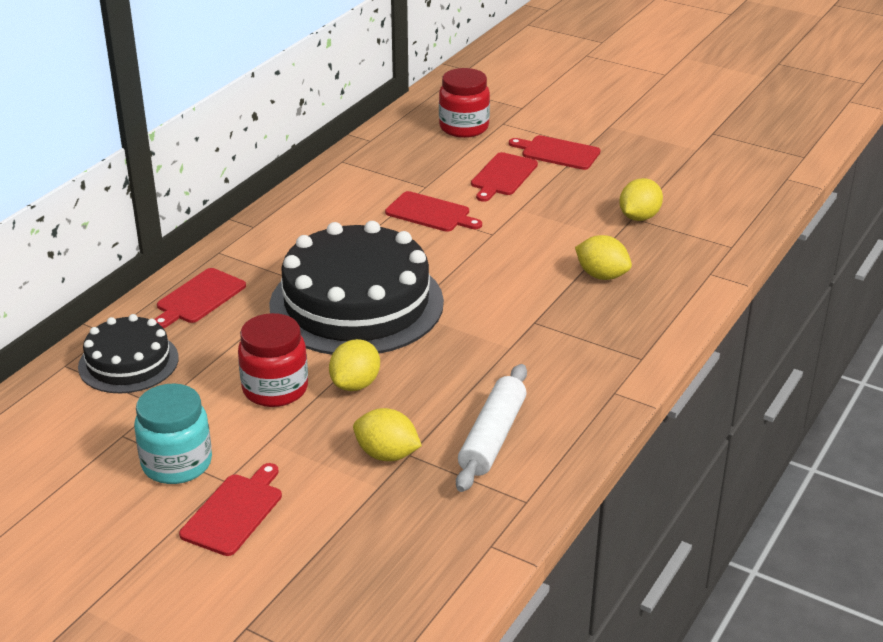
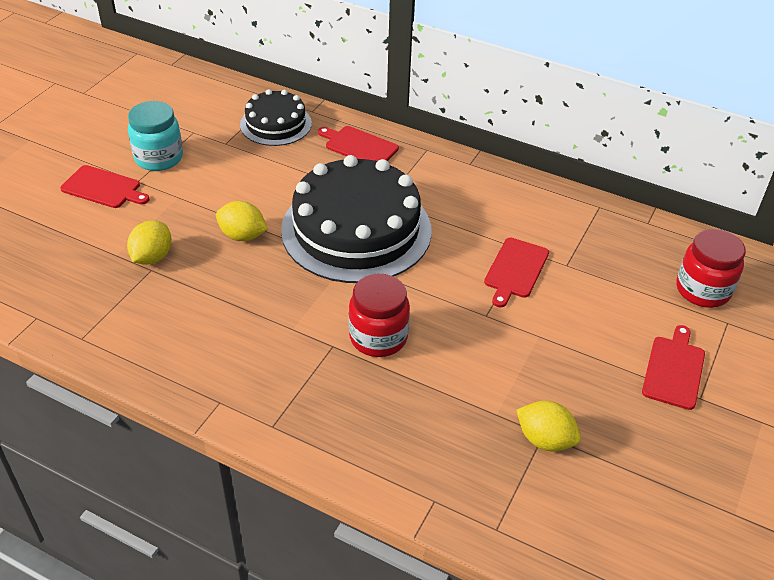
camera: 85 degrees right, 10 degrees up
red jar [238,313,308,407] -> red jar moved to [349,274,410,357]
white rolling pin [456,364,527,492] -> none
red cutting board [471,152,538,202] -> none
yellow lemon [575,235,632,280] -> none

